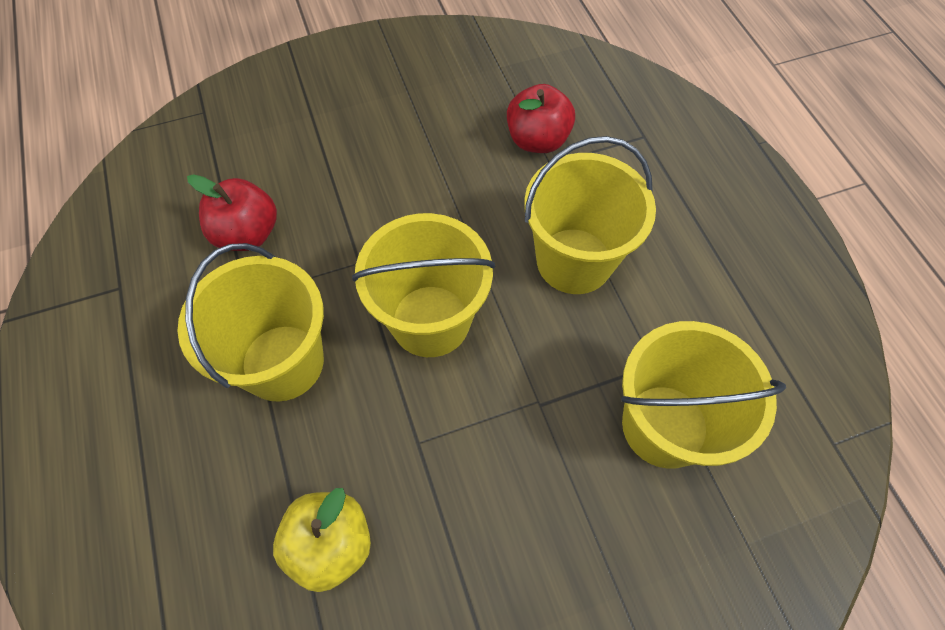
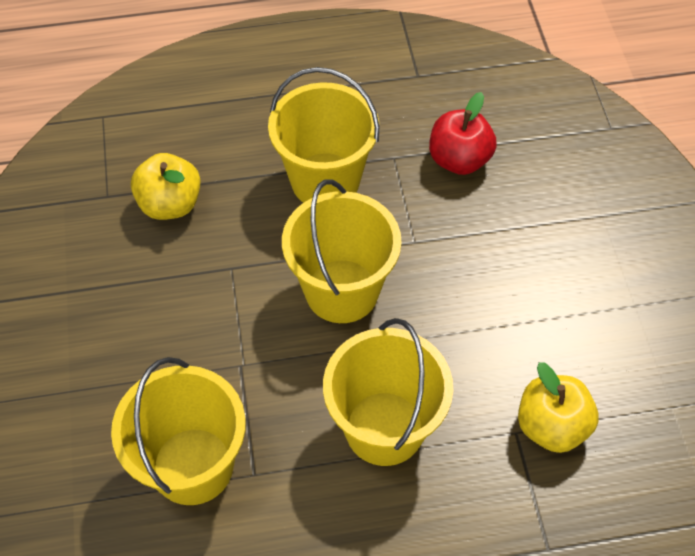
camera: 100 degrees right, 5 degrees down
red apple [507,84,575,153] -> yellow apple [518,362,599,453]

